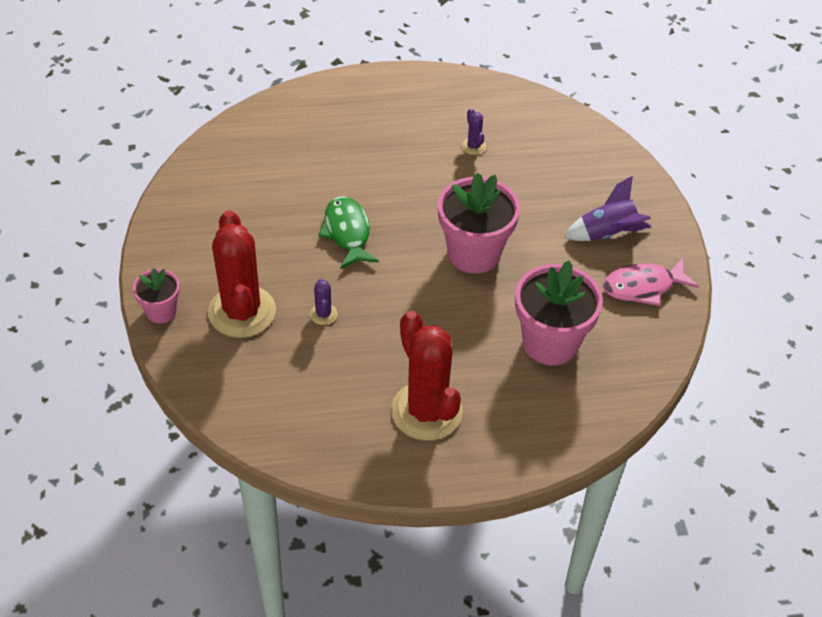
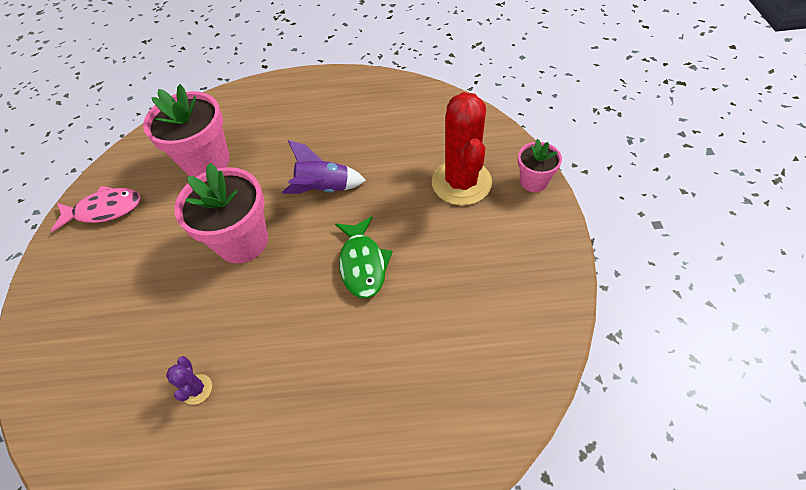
camera: 170 degrees left, 5 degrees up
purple cactus [310,278,337,325] -> none
red cactus [391,311,463,441] -> none
purple rocket [564,176,651,241] -> purple rocket moved to [282,140,366,194]

